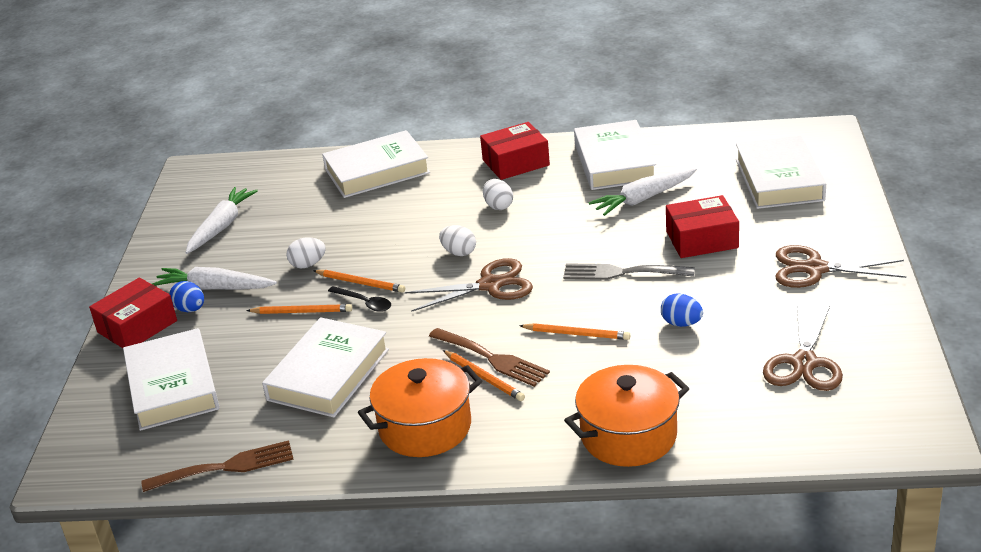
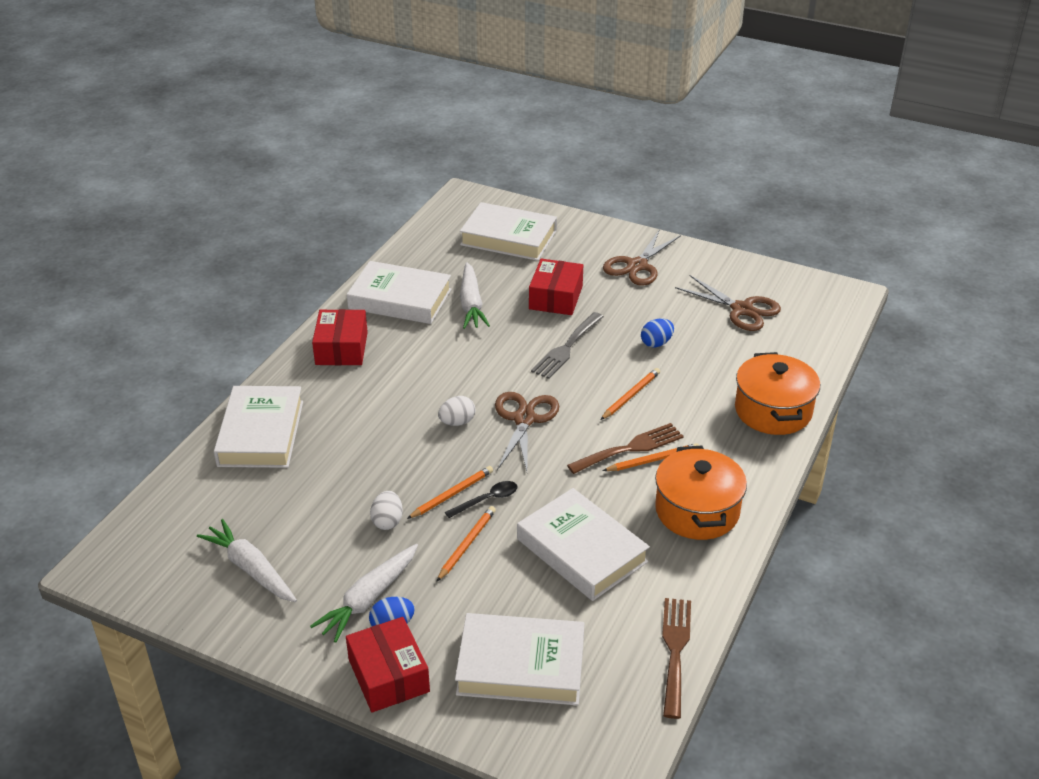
camera: 70 degrees left, 5 degrees up
white egg [483,179,513,210] -> none

